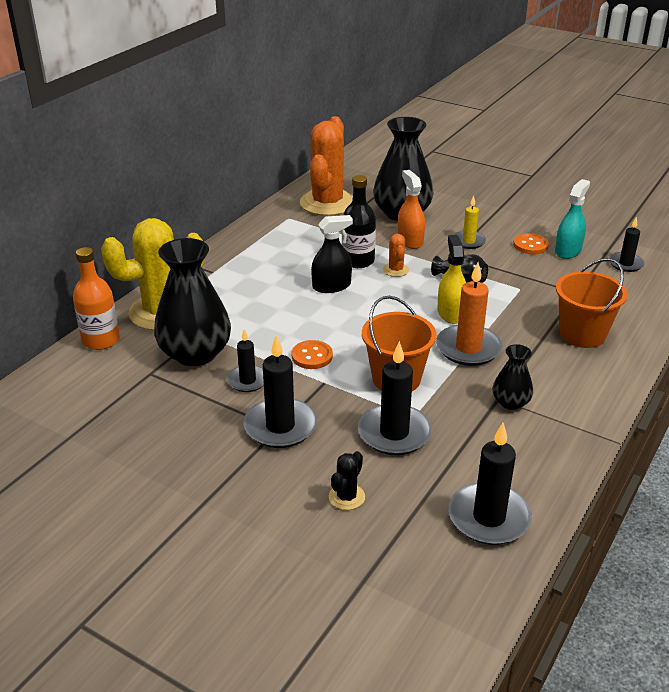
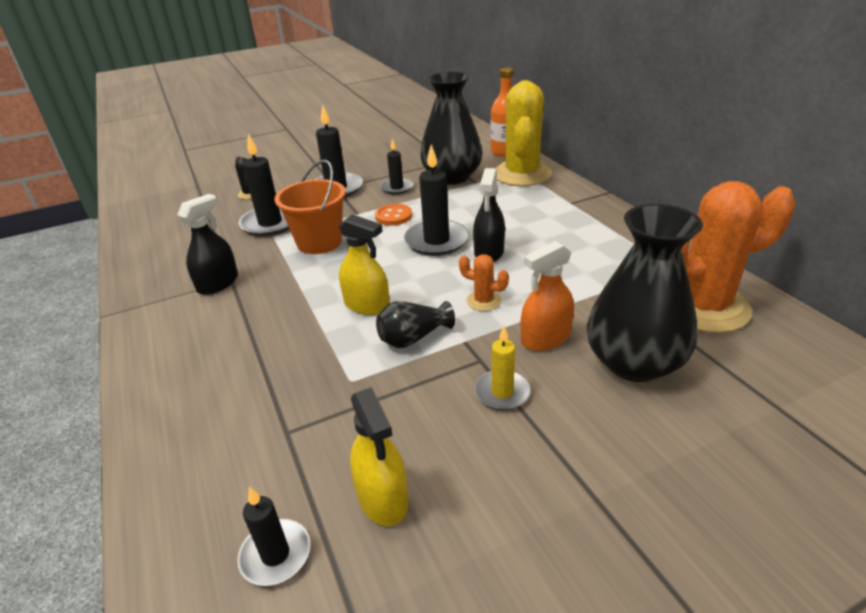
camera: 125 degrees right, 0 degrees up
orange cactus [300,116,353,216] -> orange cactus turned 60 degrees counterclockwise [681,181,796,333]
black bottle [342,175,376,268] -> none
orange spray bottle [397,170,425,249] -> orange spray bottle turned 135 degrees clockwise [520,241,574,351]
orange candle [436,263,502,366] -> none
black candle [449,423,532,545] -> black candle moved to [404,145,469,256]
black vase [492,344,533,410] -> black spray bottle [177,194,238,295]
orange button [513,233,549,254] -> none
turquoise spray bottle [555,179,590,259] -> yellow spray bottle [350,387,409,526]
orange bucket [556,258,628,348] -> none

